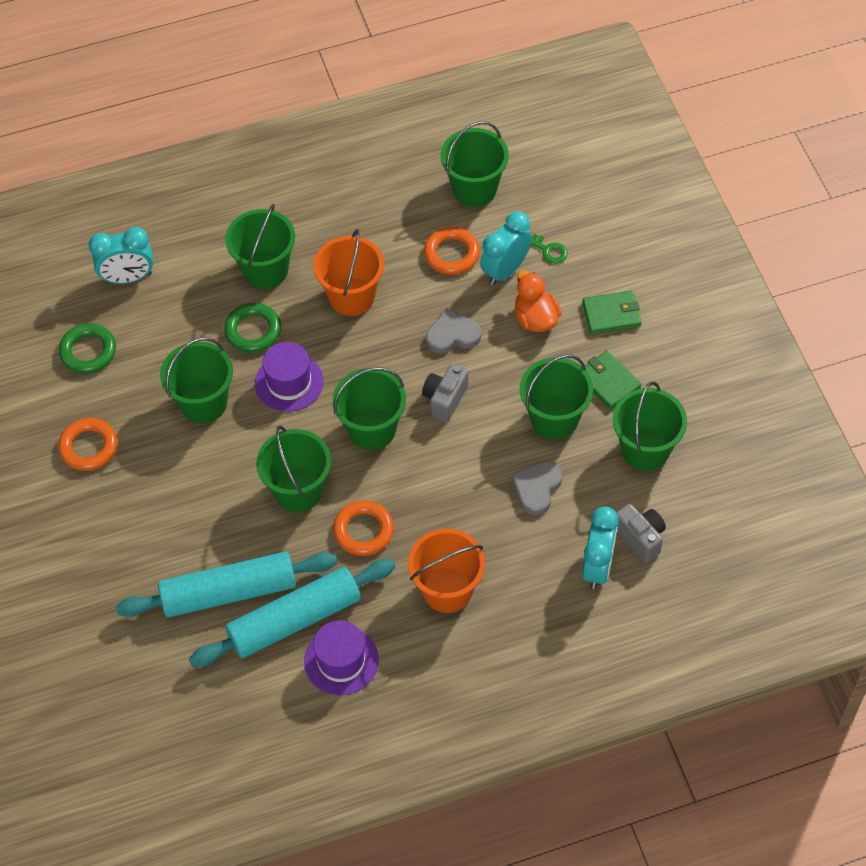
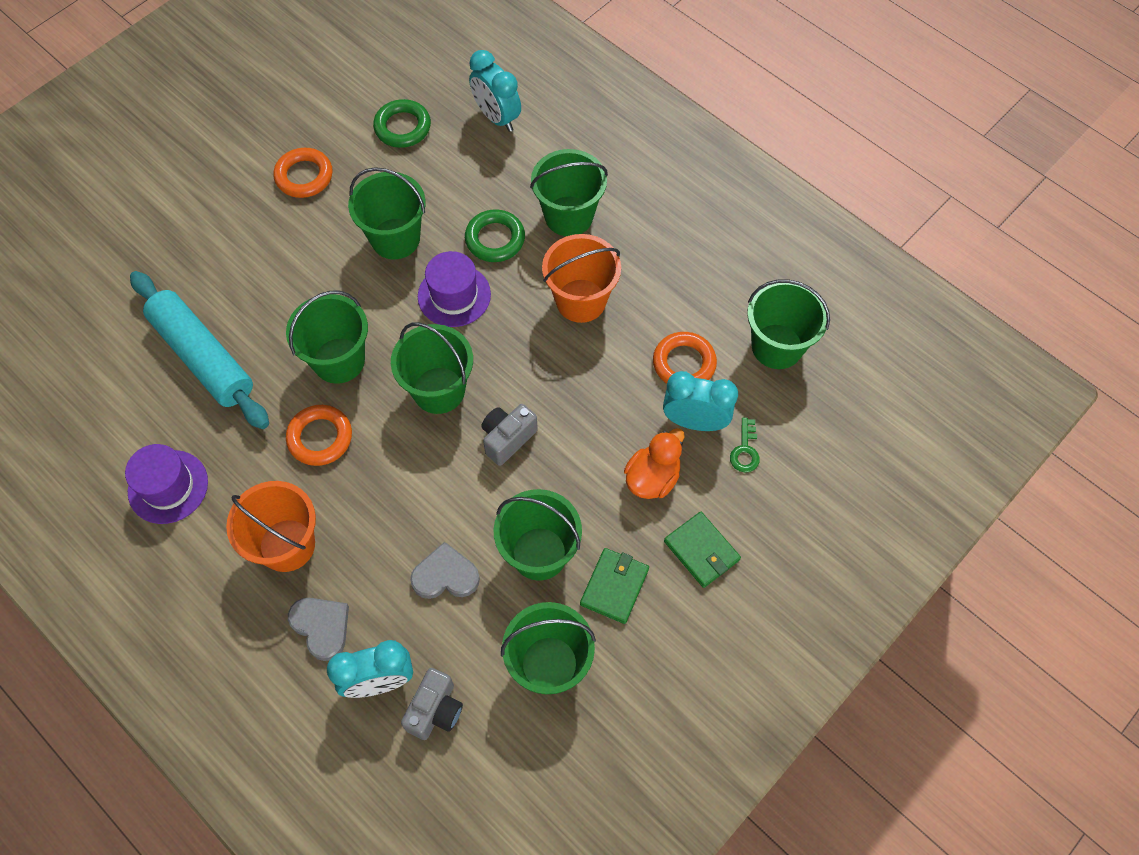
camera: 60 degrees right, 5 degrees up
turquoise rolling pin [189,559,395,667] -> none
grey camera [422,364,468,422] -> grey camera turned 45 degrees counterclockwise [481,404,538,466]
grey heart [426,309,481,353] -> grey heart moved to [288,598,349,661]

